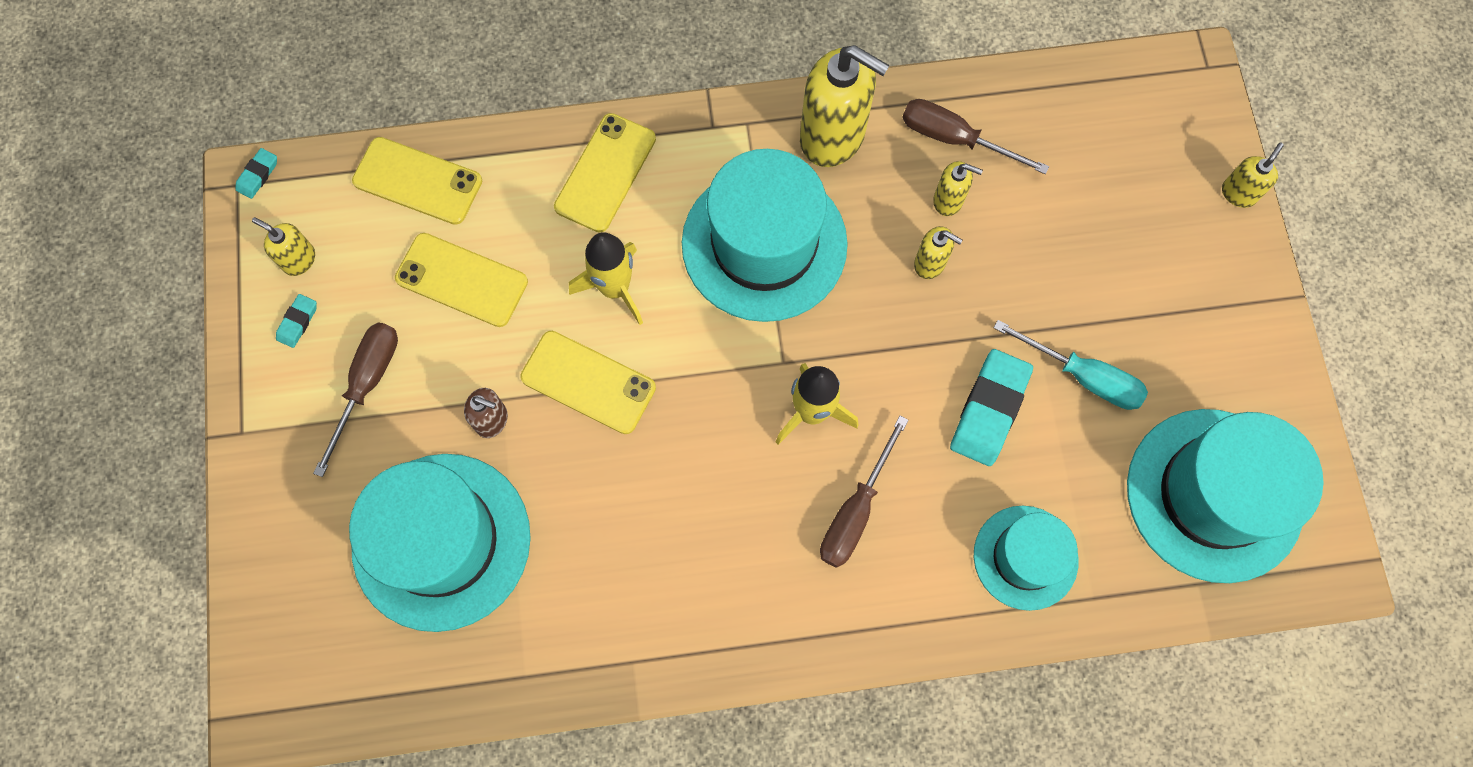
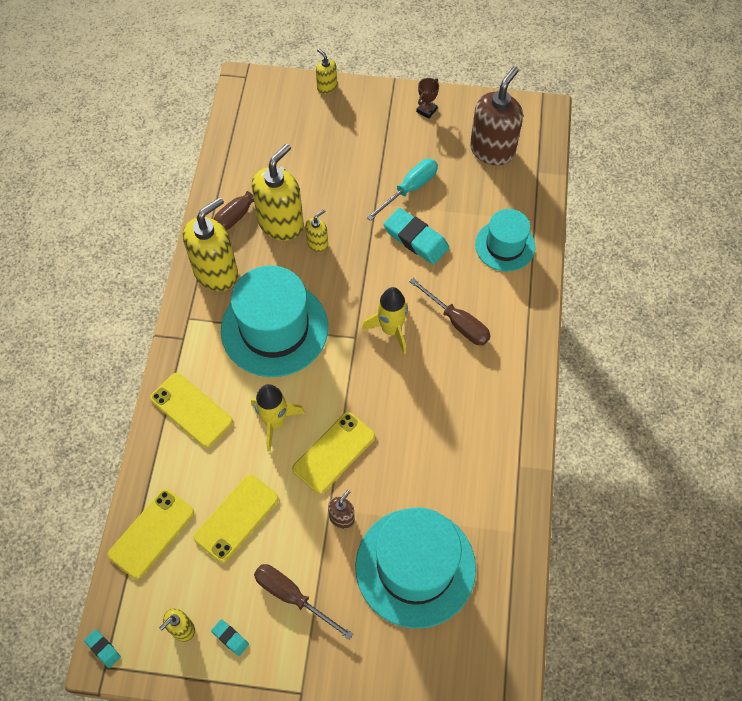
camera: 75 degrees left, 10 degrees down
yellow soap dispenser [933,161,983,216] -> yellow soap dispenser [252,143,304,241], size x2.09
turquoise hat [1127,409,1324,583] -> brown soap dispenser [470,66,523,165]
none -> brown trophy [416,78,439,119]

